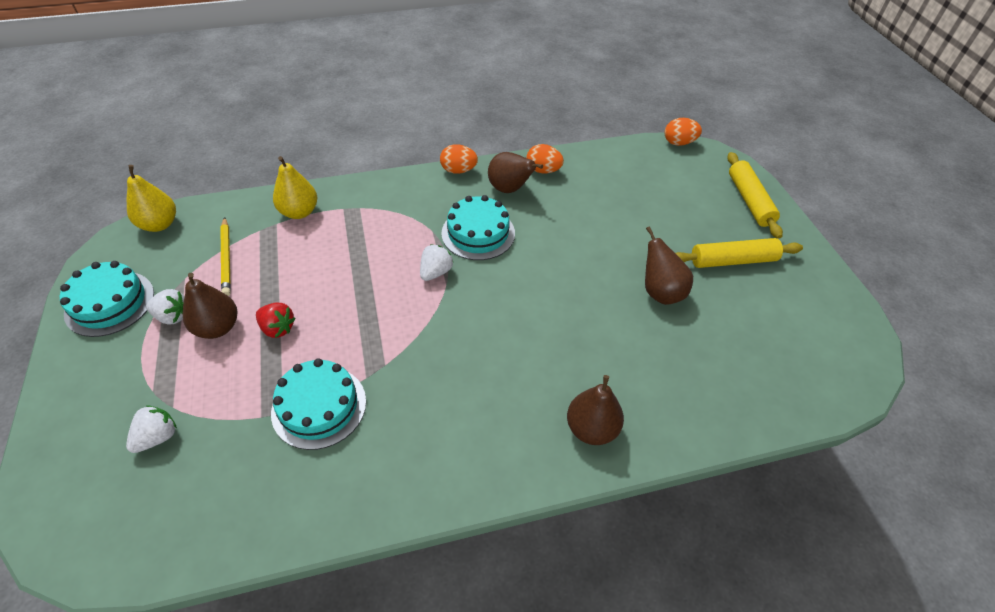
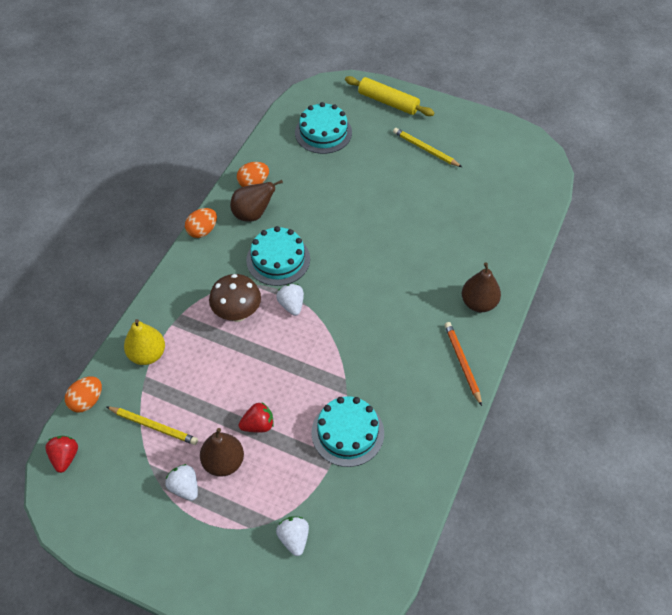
camera: 50 degrees left, 5 degrees up
turquoise cake [60,261,154,337] -> turquoise cake moved to [295,102,352,154]
yellow pear [127,165,176,232] -> red strawberry [45,436,78,473]
white strawberry [146,289,185,325] -> white strawberry turned 90 degrees counterclockwise [165,464,198,501]
brown pear [645,226,693,305] -> none
orange egg [665,118,702,146] -> orange egg moved to [65,376,102,412]
yellow rolling pin [675,238,803,268] -> yellow pencil [393,128,462,167]
none -> brown mushroom [209,274,261,322]
none -> orange pencil [444,322,482,406]

